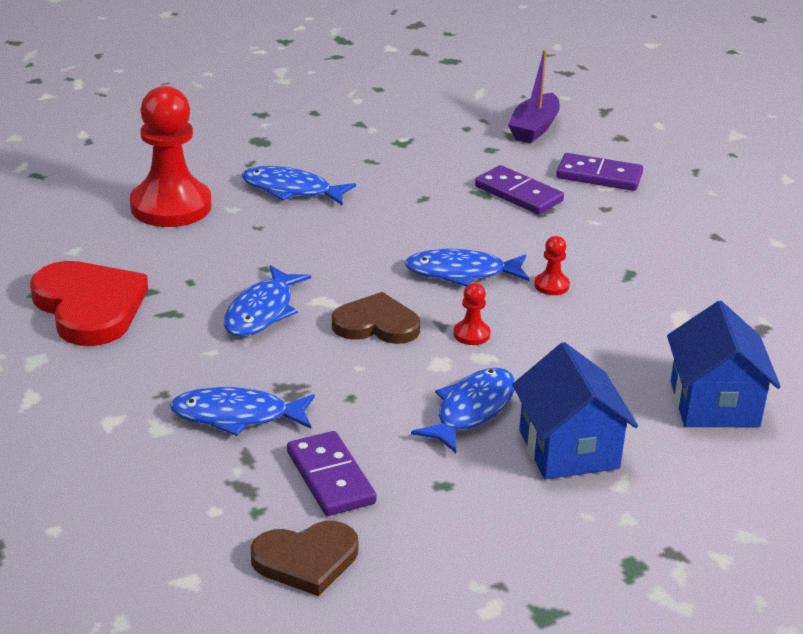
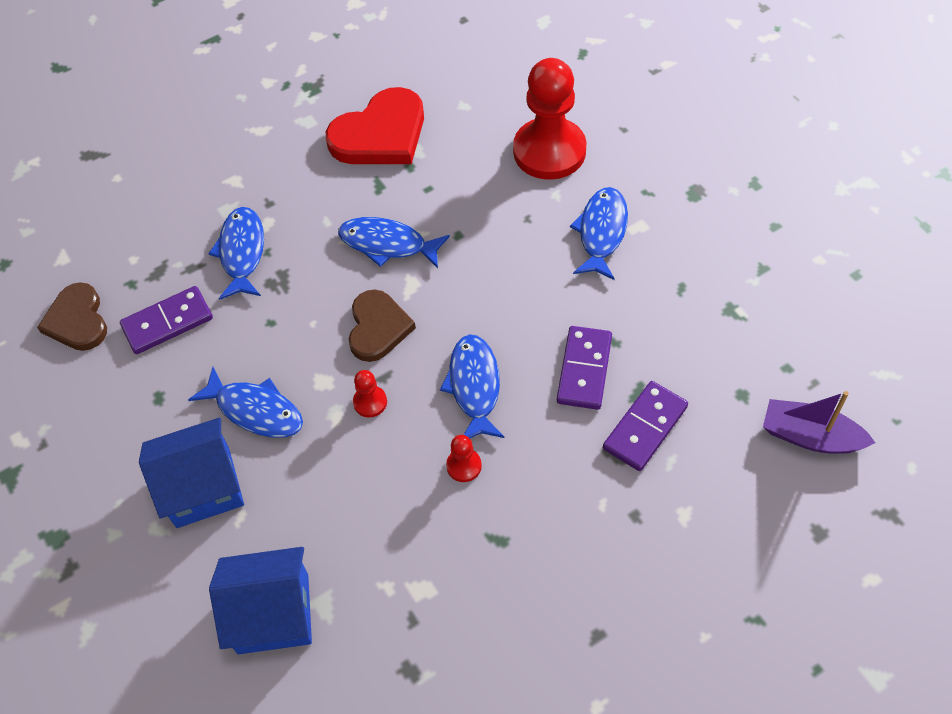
camera: 90 degrees right, 25 degrees up
purple domino [556,153,643,191] -> purple domino moved to [557,326,612,410]

